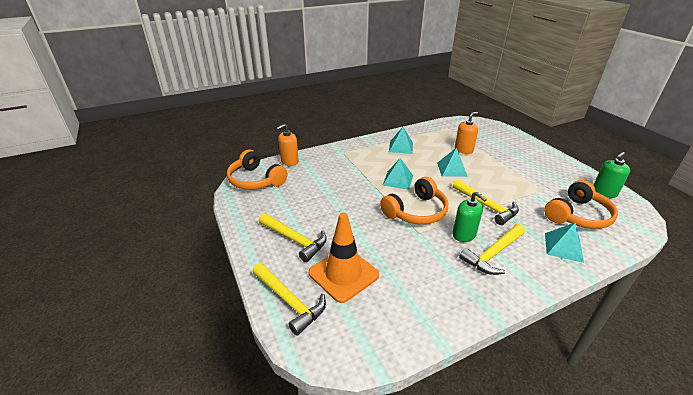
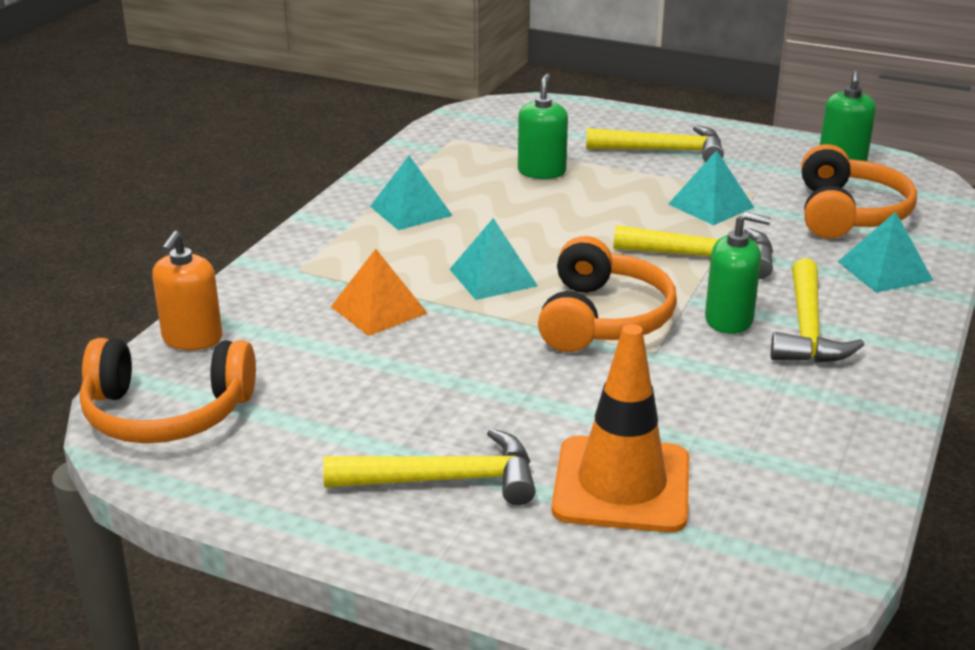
camera: 40 degrees left, 5 degrees down
yellow hammer [252,263,326,336] -> yellow hammer moved to [586,125,724,162]
turquoise pyramid [437,148,468,177] -> turquoise pyramid moved to [668,150,754,225]
orange soap dispenser [455,112,478,154] -> green soap dispenser [518,74,568,179]
none -> orange pyramid [331,249,427,336]

